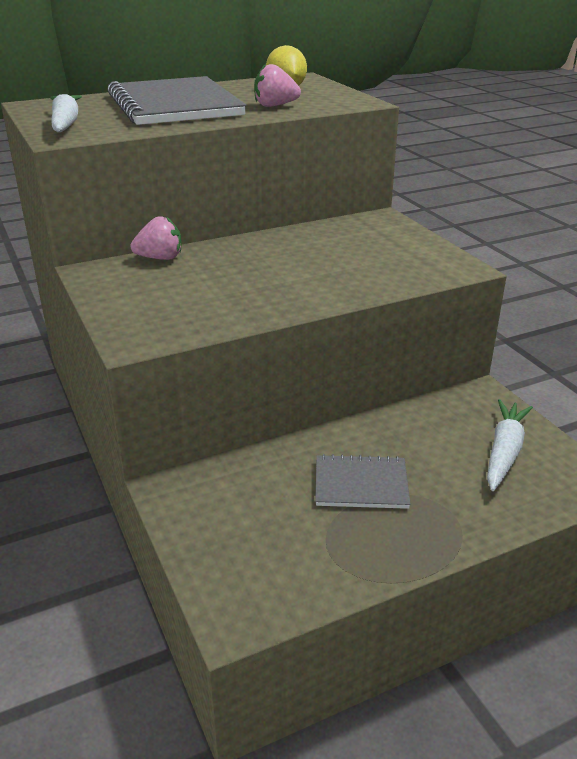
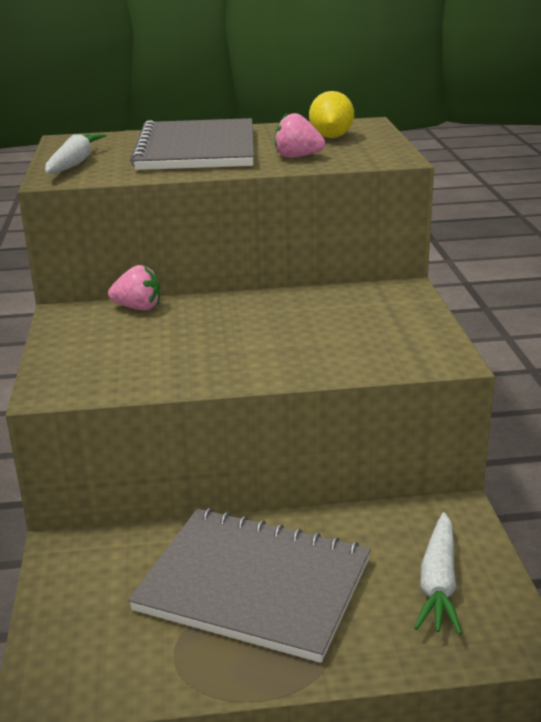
camera: 20 degrees right, 5 degrees down
grey notebook [315,454,411,509] -> grey notebook [128,508,371,663], size x1.94
white carrot [487,399,533,491] -> white carrot turned 150 degrees clockwise [414,512,462,635]

